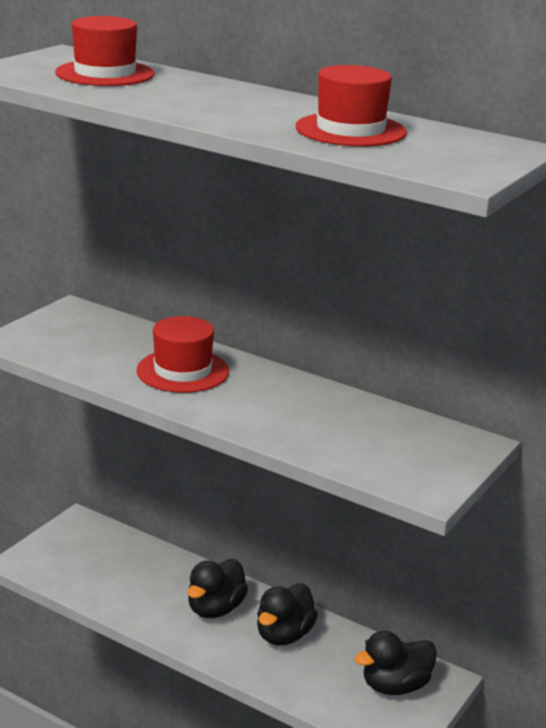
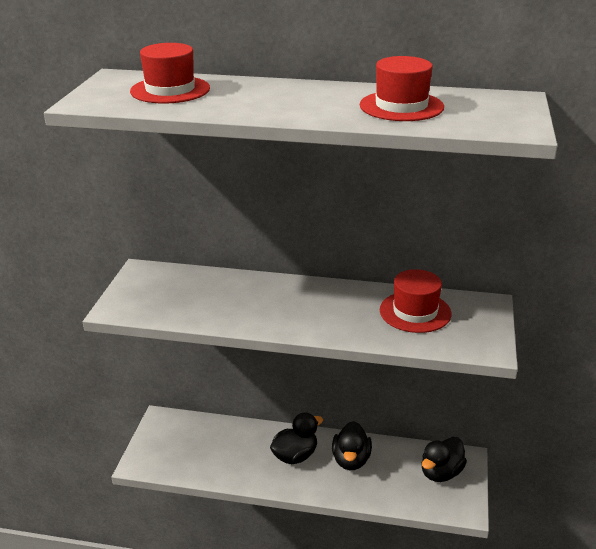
camera: 20 degrees left, 5 degrees up
red hat [136,316,229,393] -> red hat moved to [380,269,452,333]
black duck [187,559,248,618] -> black duck turned 135 degrees counterclockwise [270,412,323,464]

